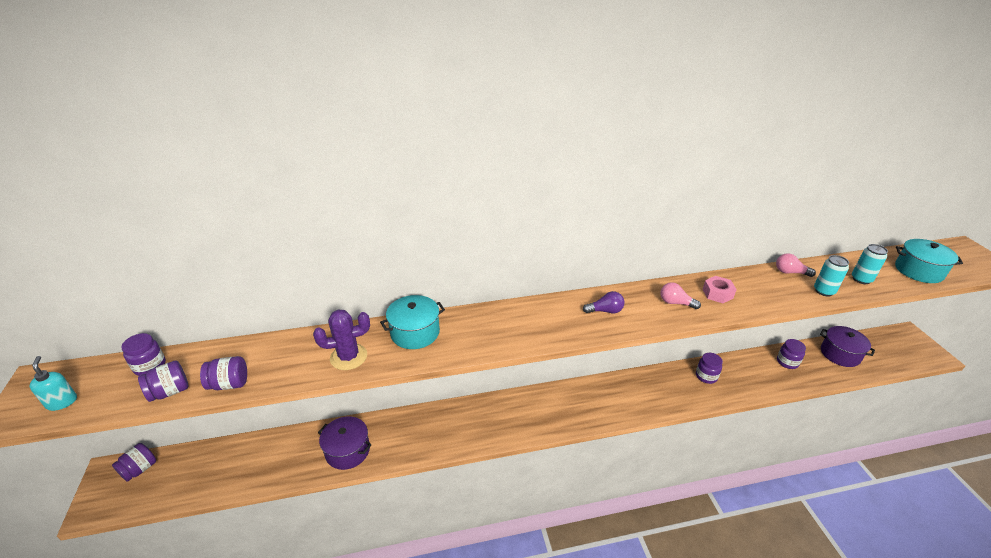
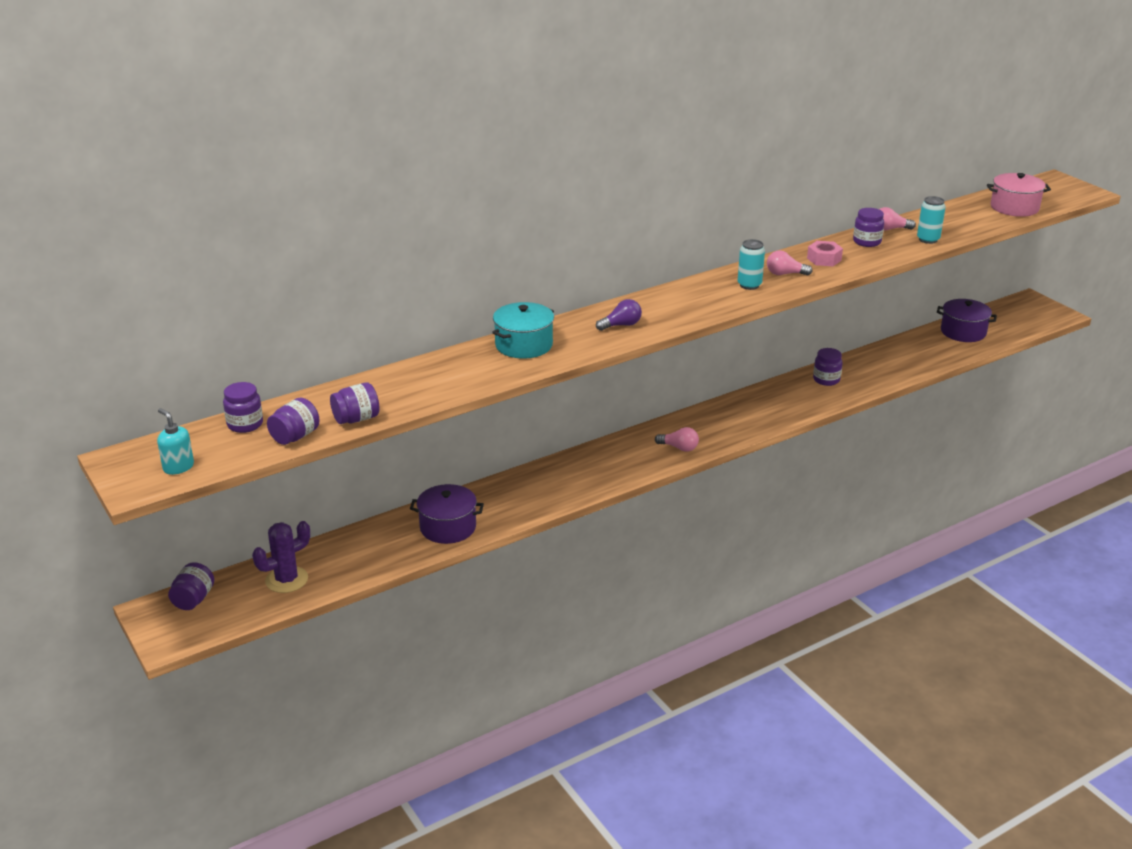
camera: 20 degrees left, 5 degrees down
purple cactus [313,310,370,370] -> purple cactus moved to [252,521,310,593]
purple light bulb [583,291,625,313] -> purple light bulb moved to [596,299,642,331]
purple jar [777,339,806,369] -> purple jar moved to [853,208,884,247]
turquoise can [852,244,888,284] -> turquoise can moved to [738,239,765,290]
turquoise pot [895,239,963,283] -> pink pot [987,173,1051,217]
none -> pink light bulb [655,427,699,452]

